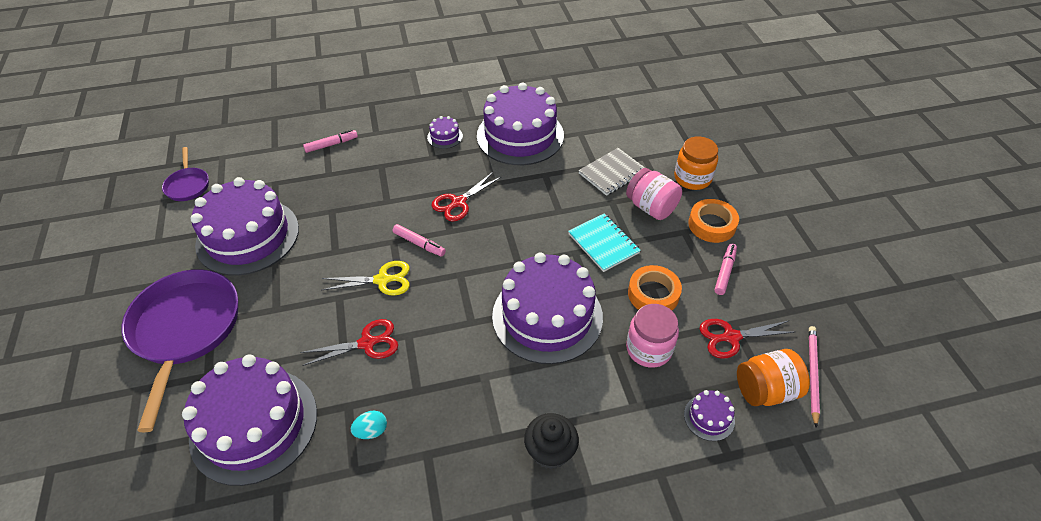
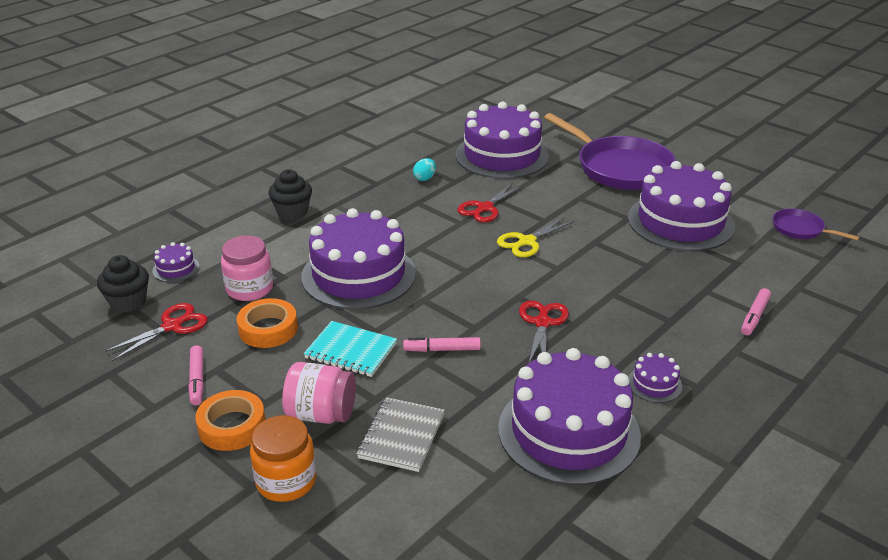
camera: 145 degrees right, 15 degrees down
pink marker [392,224,446,257] -> pink marker moved to [403,337,481,352]
orange jar [737,349,810,406] -> black cupcake [97,255,149,313]
pink pencil [809,326,820,428] -> none

